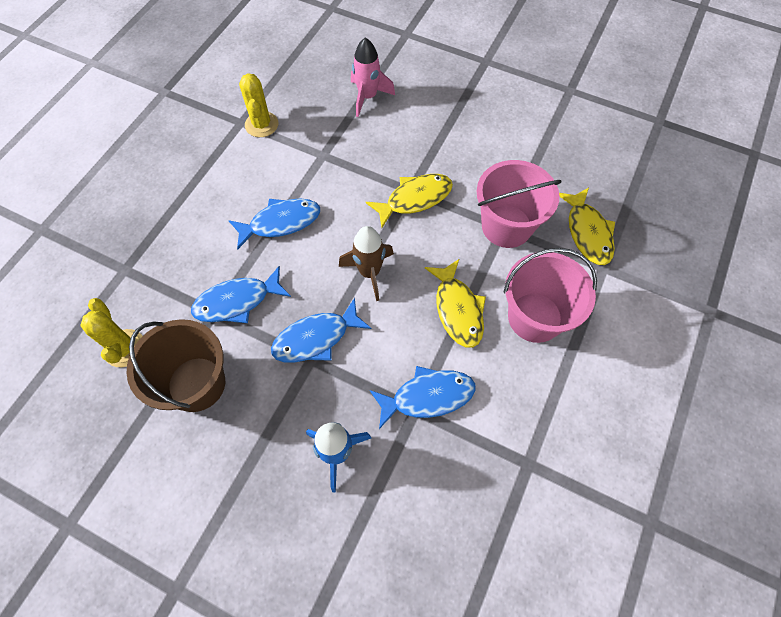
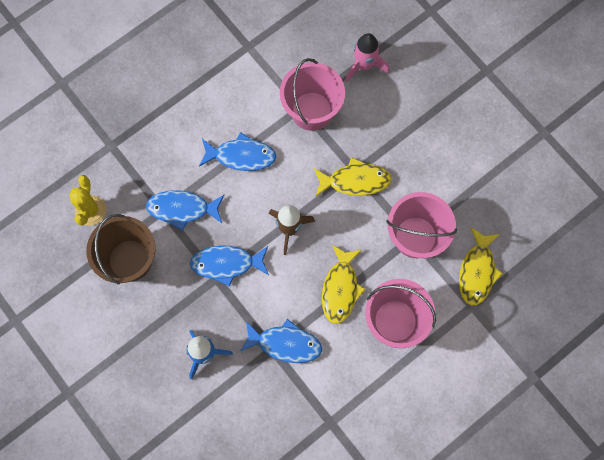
camera: 25 degrees right, 10 degrees up
yellow cactus [239,73,278,137] -> none
none -> pink bucket [280,58,345,131]

